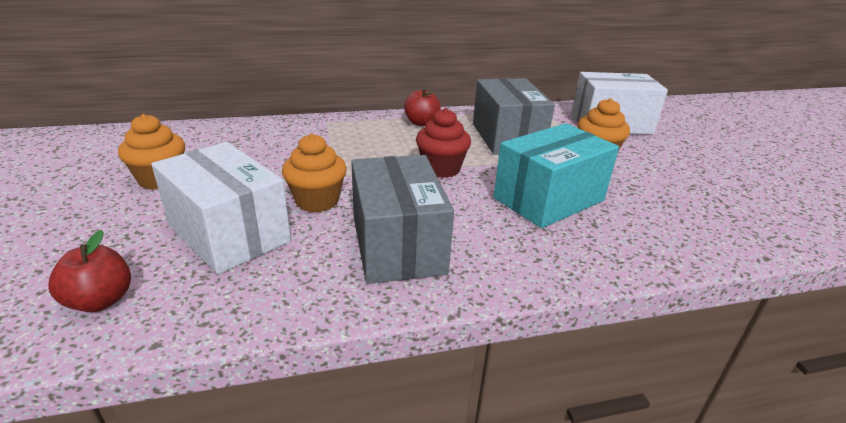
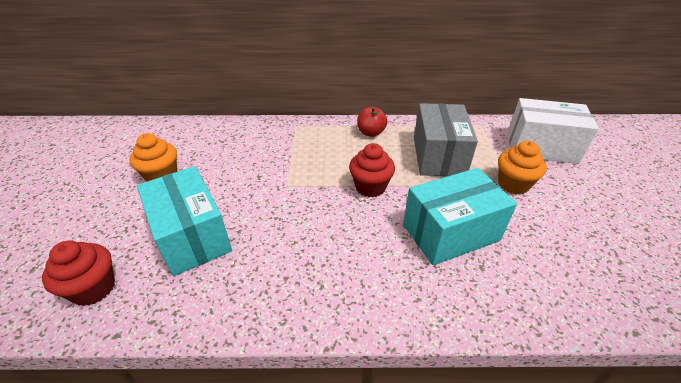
camera: 15 degrees right, 10 degrees up
red apple [48,230,131,312] -> red cupcake [42,240,115,306]
white box [151,142,291,274] -> turquoise box [137,166,232,276]
orange cupcake [282,134,347,213] -> none
grey box [351,155,454,284] -> none

